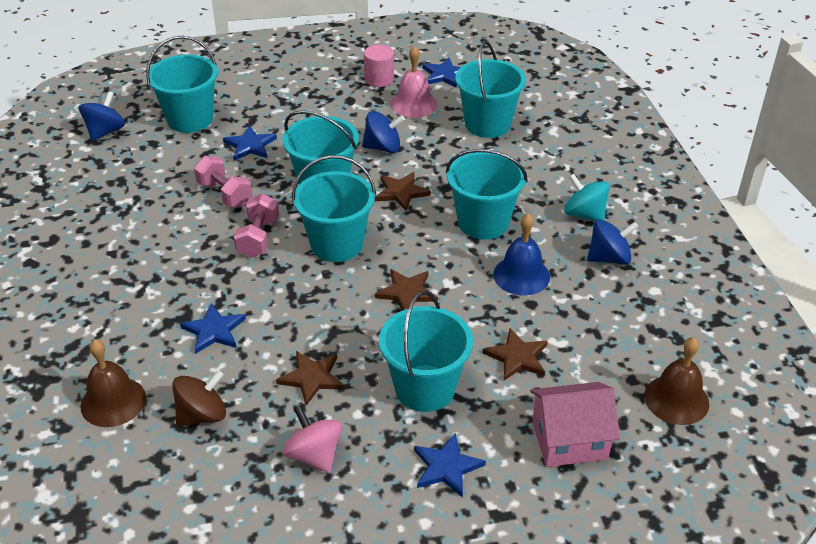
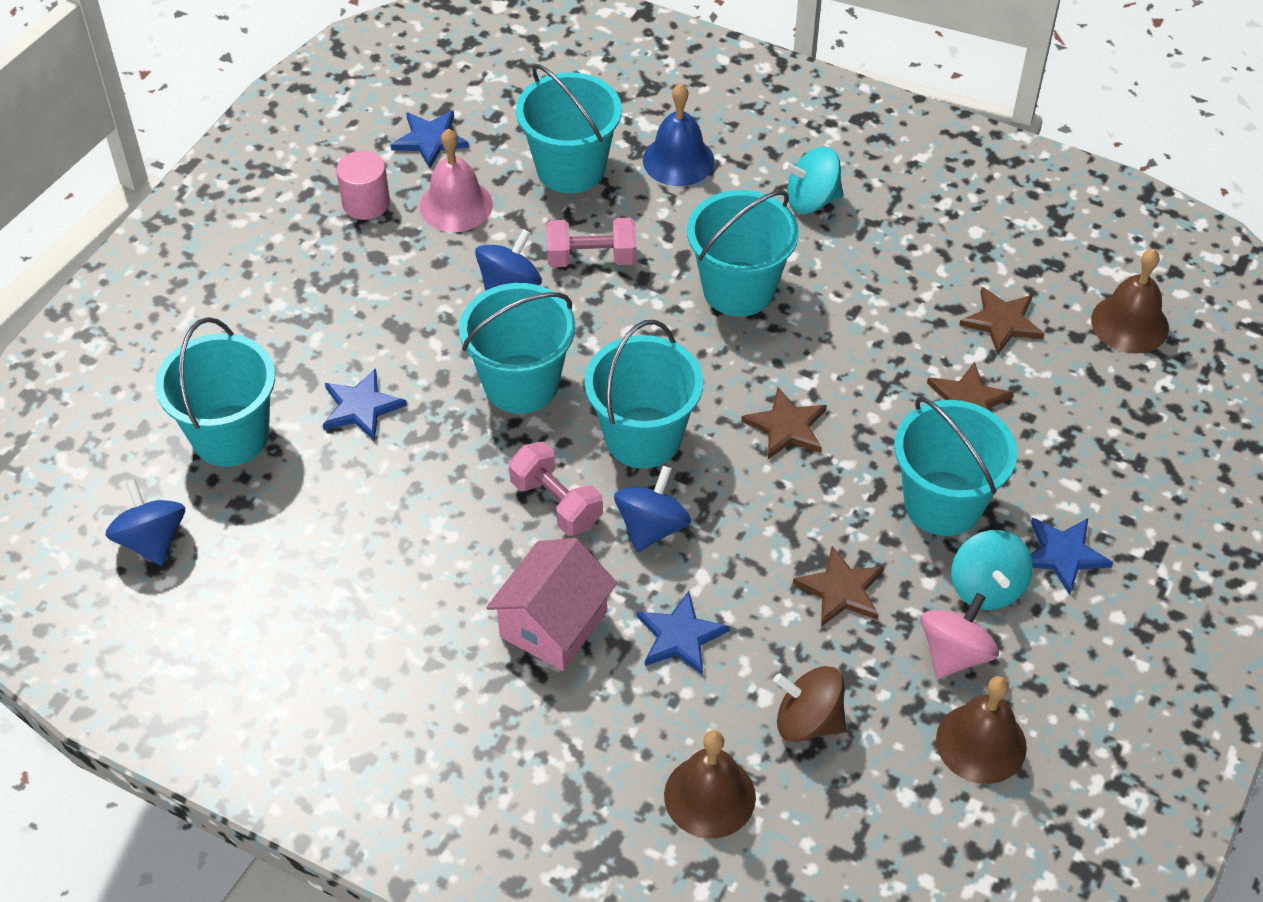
camera: 50 degrees left, 10 degrees up
brown spinning top [172,370,226,426] -> brown spinning top turned 75 degrees counterclockwise [774,666,846,742]
pink dumbbell [194,156,252,207] -> pink dumbbell moved to [546,218,637,267]
pink spinning top [283,405,343,473] -> pink spinning top turned 120 degrees clockwise [921,593,999,679]
brown star [375,172,431,211] -> brown star moved to [959,287,1044,355]
blue bell [493,214,550,295] -> blue bell moved to [643,83,714,186]
pink house [530,382,620,467] -> pink house moved to [486,538,617,671]
blue spinning top [587,219,639,265] -> blue spinning top moved to [614,466,691,552]
none -> brown bell [936,676,1027,784]
none -> turquoise spinning top [951,530,1033,610]

